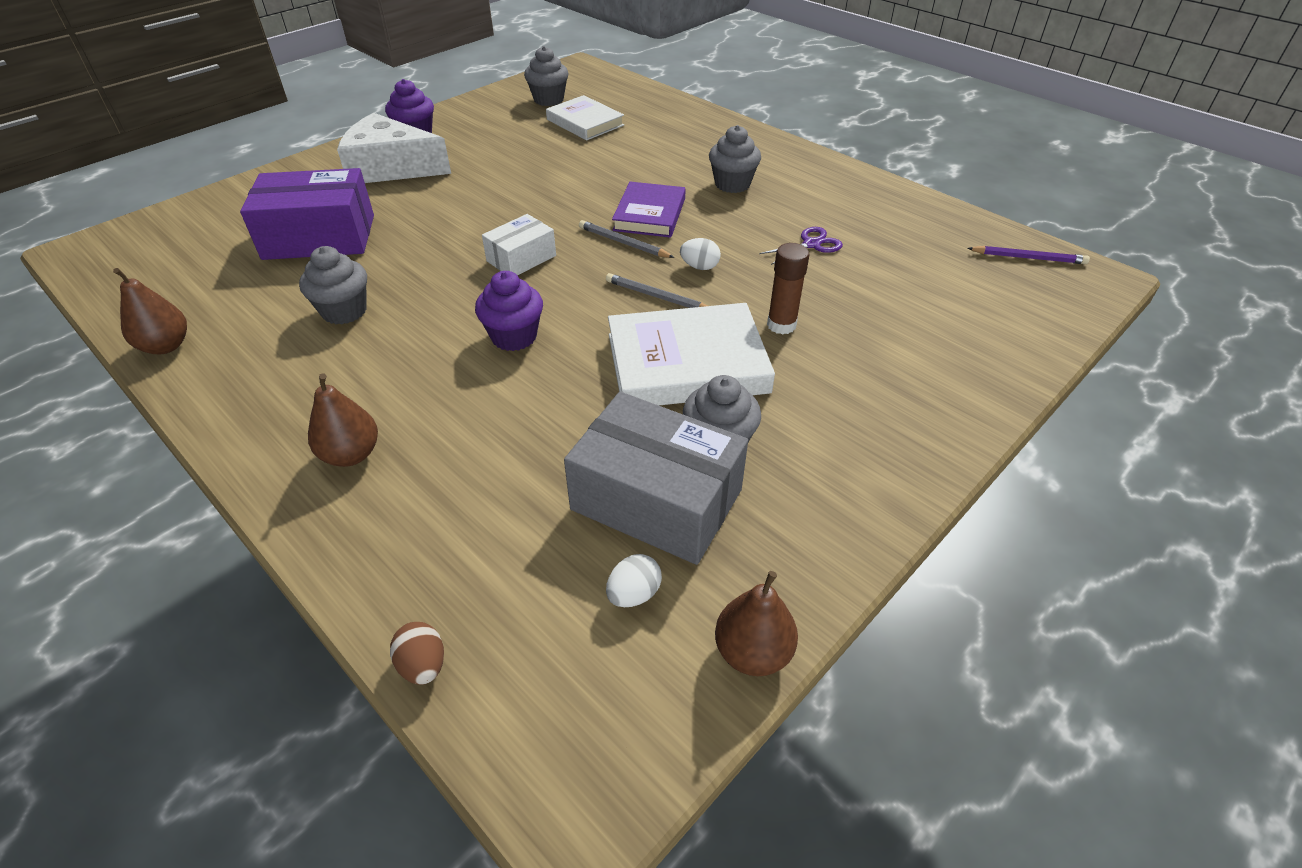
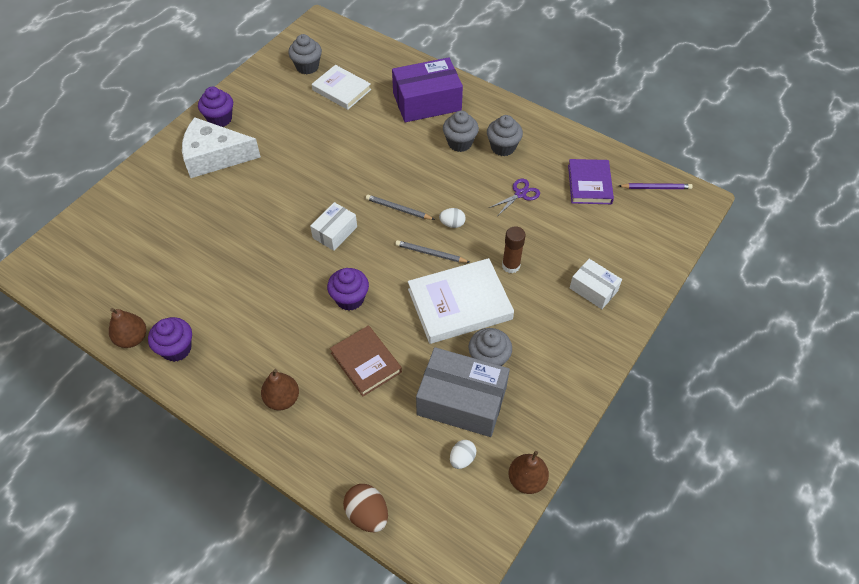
camera: 10 degrees left, 10 degrees up
purple box [240,168,374,260] -> purple box moved to [392,57,463,122]
grey cupcake [299,246,367,325] -> grey cupcake moved to [487,115,523,156]
brown egg [390,622,444,685] -> brown egg [343,484,388,532], size x1.57
purple book [612,182,686,238] -> purple book moved to [568,159,614,204]
none -> purple cupcake [148,317,192,362]
none -> brown book [330,325,402,397]
none -> white box [570,259,622,309]

